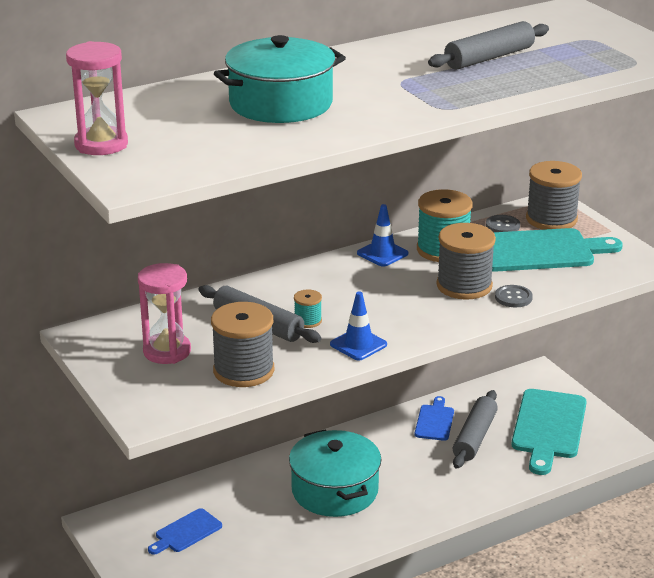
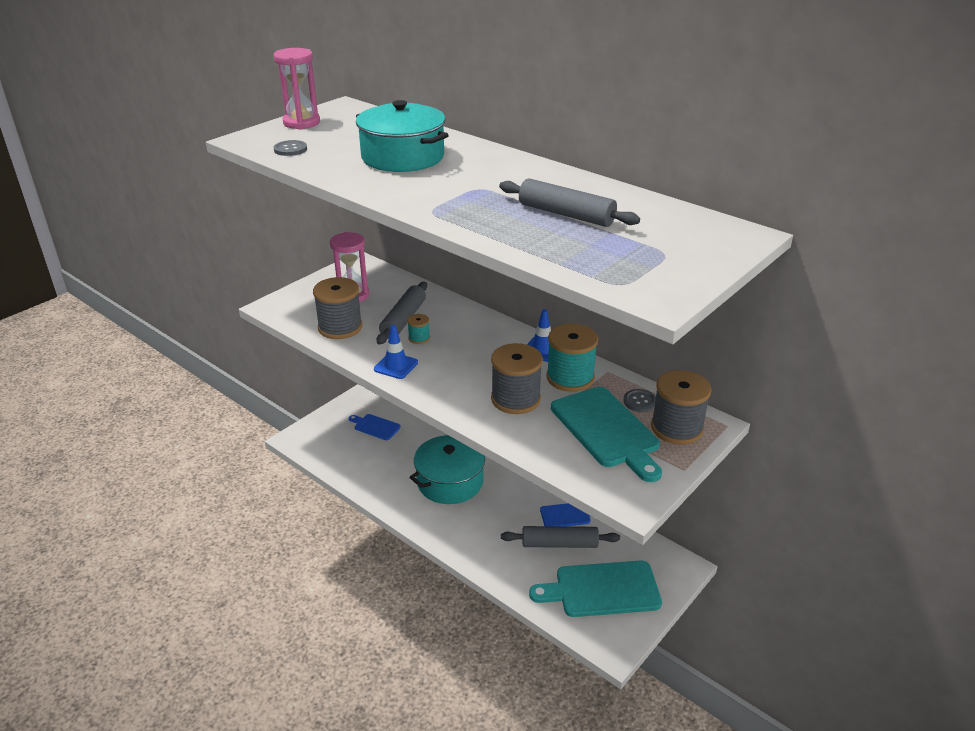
camera: 70 degrees right, 5 degrees up
grey button [495,285,533,307] -> grey button moved to [274,140,307,156]

